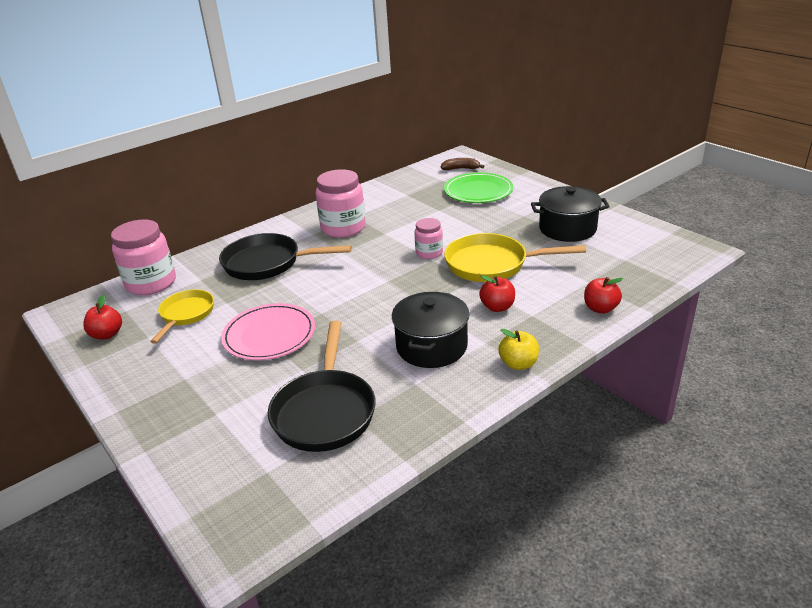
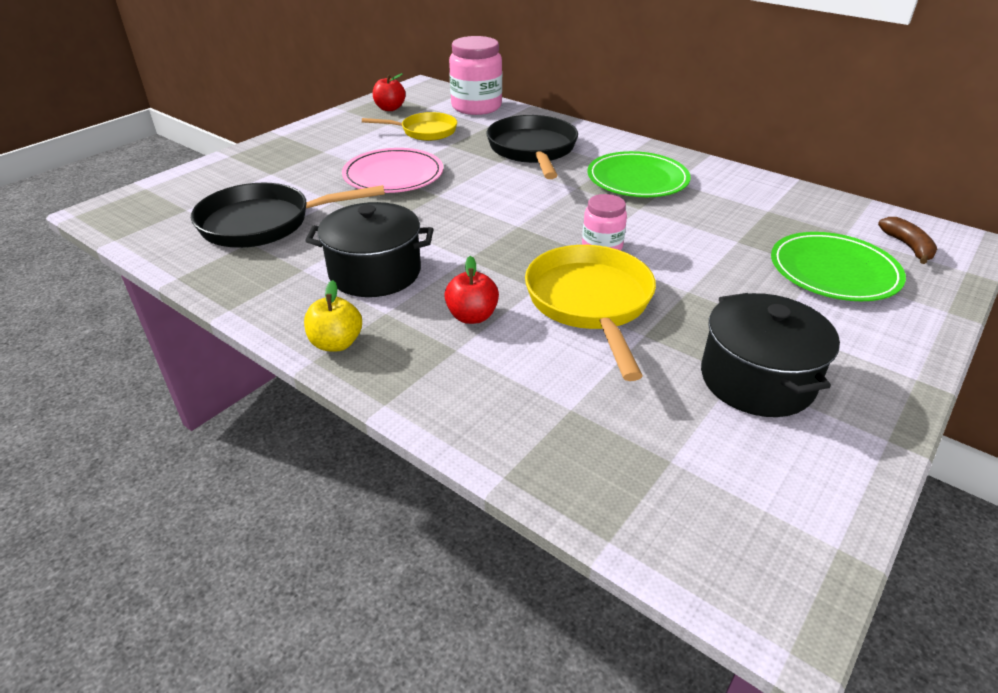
camera: 75 degrees right, 5 degrees up
pink jar [315,169,366,238] -> green plate [588,151,691,197]
red apple [584,277,623,314] -> none

